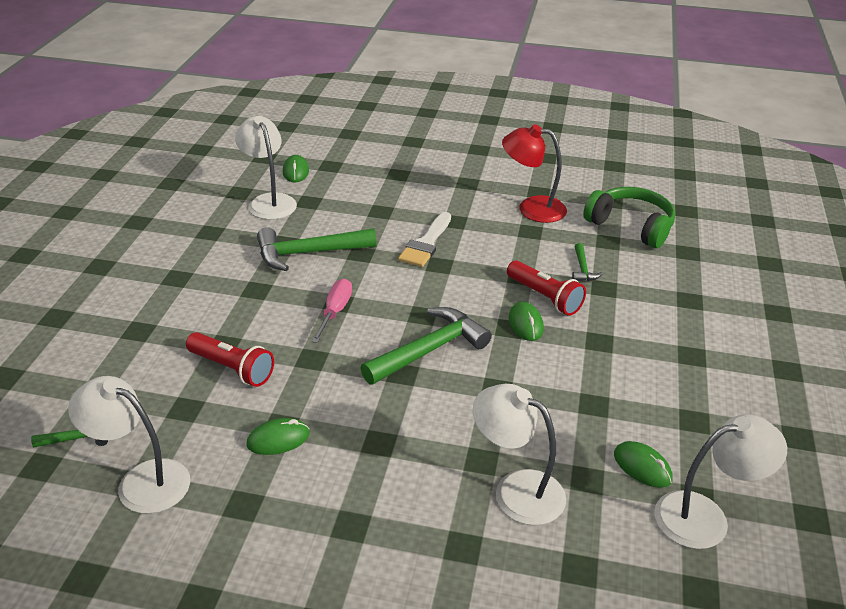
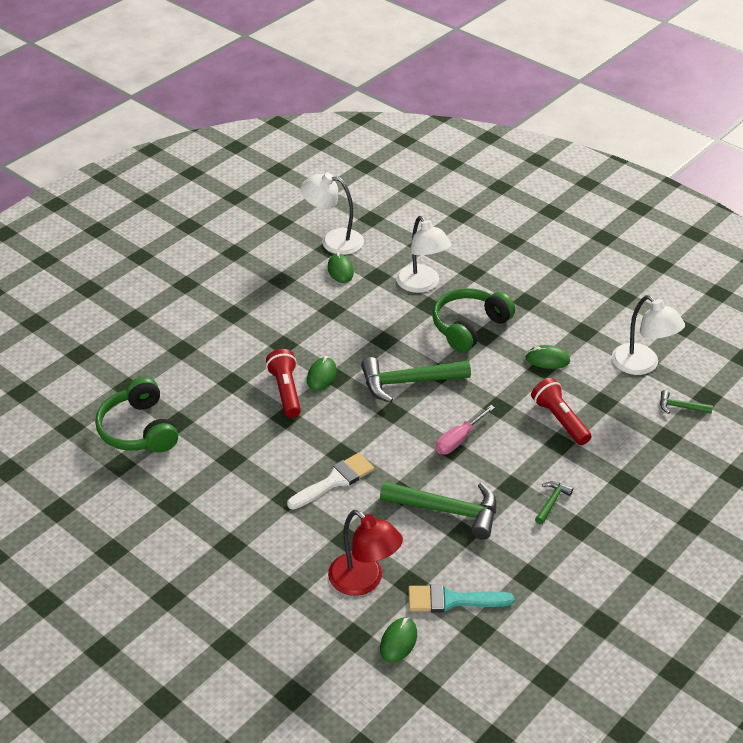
camera: 150 degrees left, 5 degrees up
white lamp [235,116,297,220] -> turquoise brush [408,584,514,613]
red lamp [502,125,567,223] -> red lamp moved to [328,510,403,596]
green hammer [572,243,603,281] -> green hammer moved to [535,481,573,524]
none -> green headphones [432,288,515,353]

